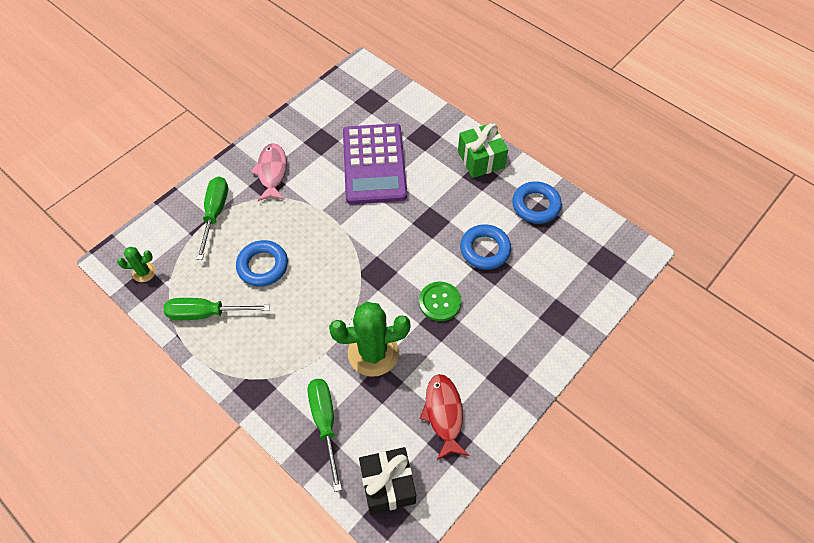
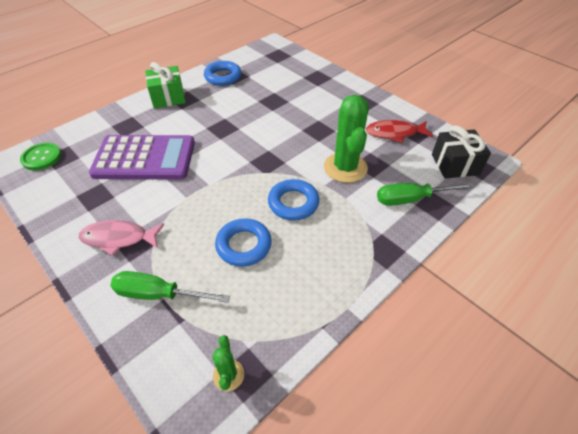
camera: 85 degrees left, 10 degrees down
green screwdriver [164,298,270,320] -> none
green button [419,282,461,321] -> green button moved to [20,143,61,170]
blue ring [460,224,511,270] -> blue ring moved to [268,179,319,220]

